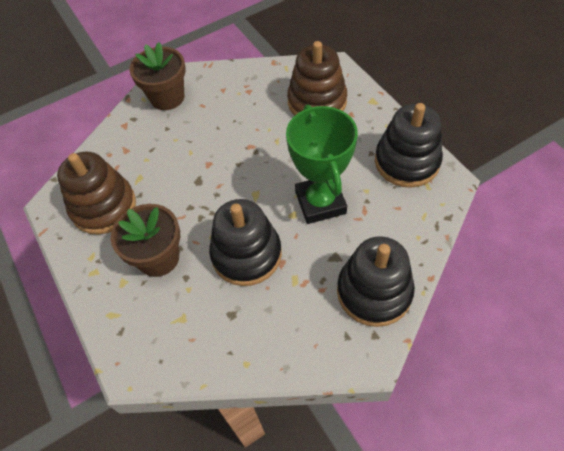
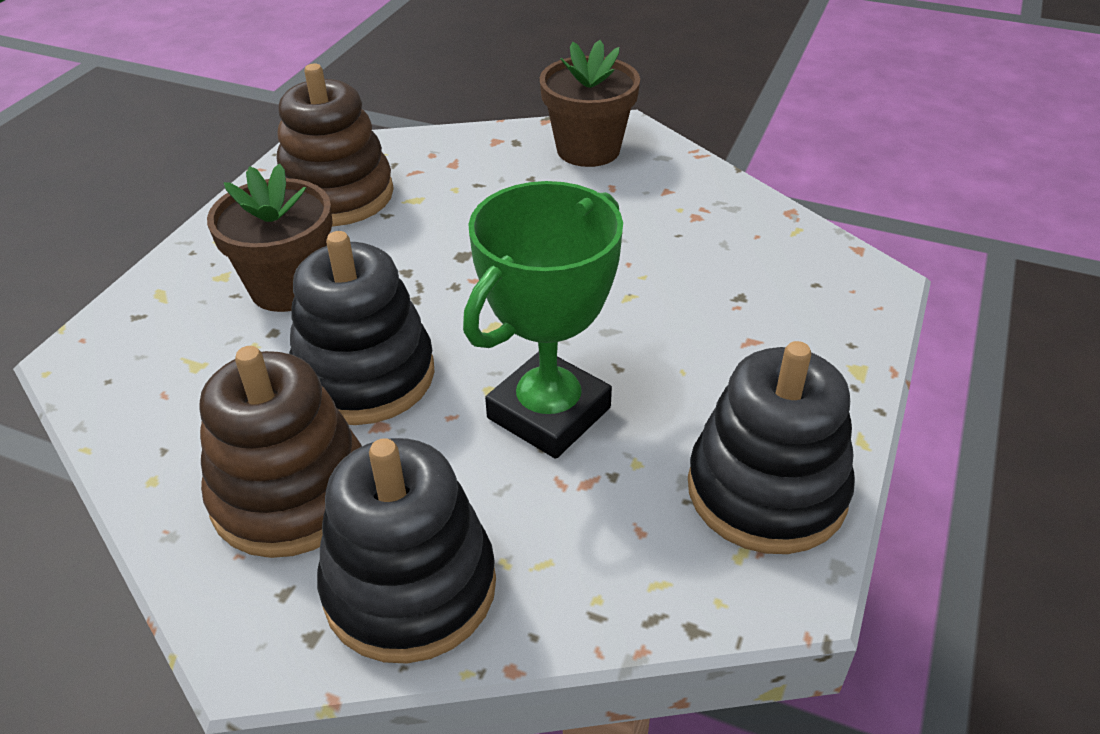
camera: 50 degrees right, 15 degrees down
brown stacking toy [287,41,347,116] -> brown stacking toy moved to [200,346,362,558]

